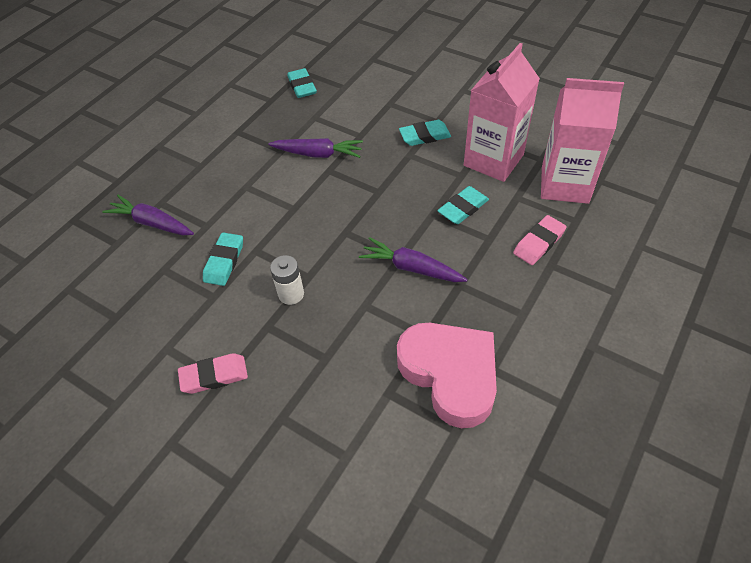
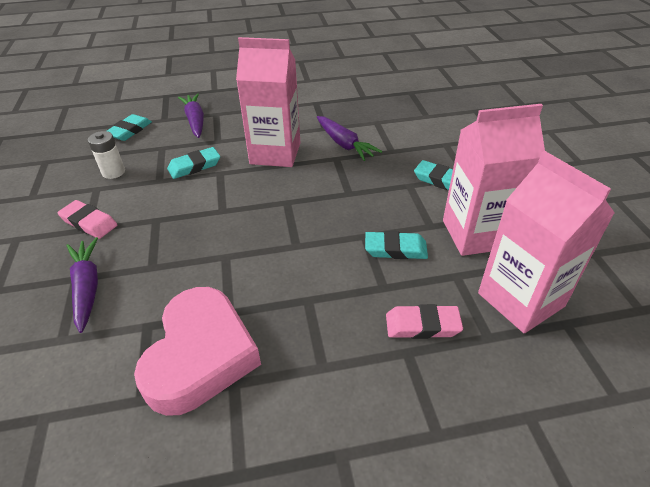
camera: 45 degrees right, 10 degrees down
white battery [270,255,304,305] -> white battery moved to [88,131,125,179]
turquoise eraser [287,68,317,98] -> turquoise eraser moved to [107,114,152,141]
purple carrot [359,237,468,282] -> purple carrot moved to [66,237,98,333]
none -> pink carton [236,37,300,167]

